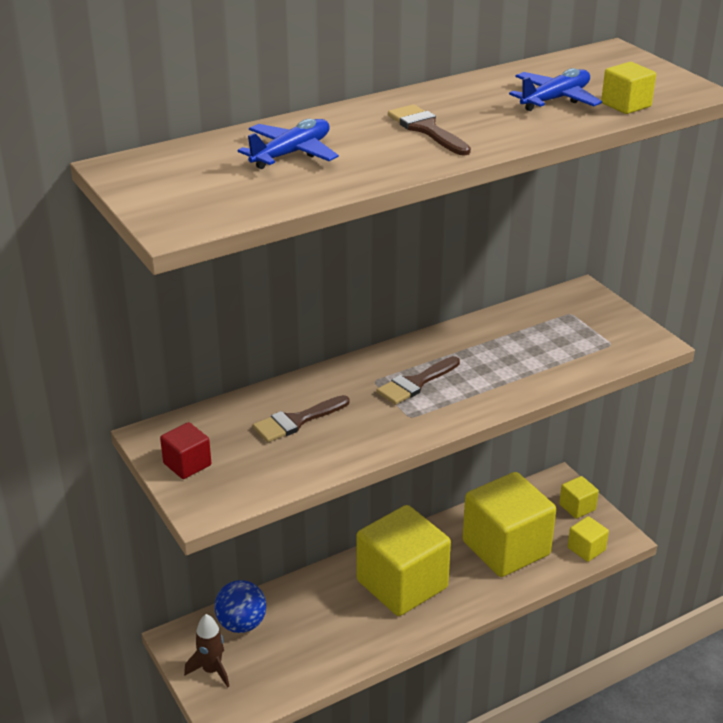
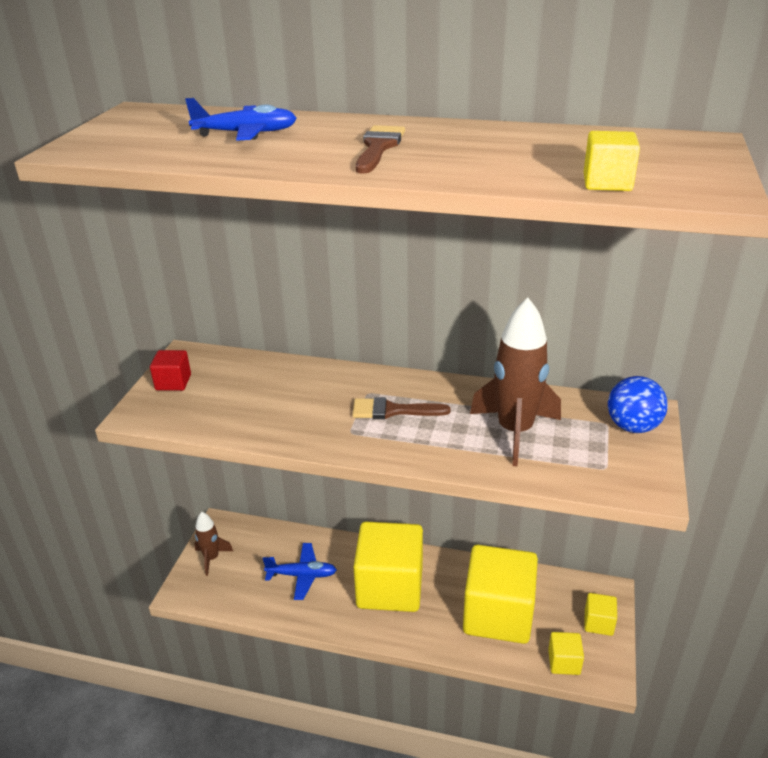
camera: 45 degrees right, 0 degrees up
blue ball [214,580,266,633] -> blue ball moved to [608,376,668,433]
brown brush [253,395,350,442] -> none
blue plane [509,68,602,111] -> blue plane moved to [263,543,337,600]
none -> brown rocket [470,297,561,466]

